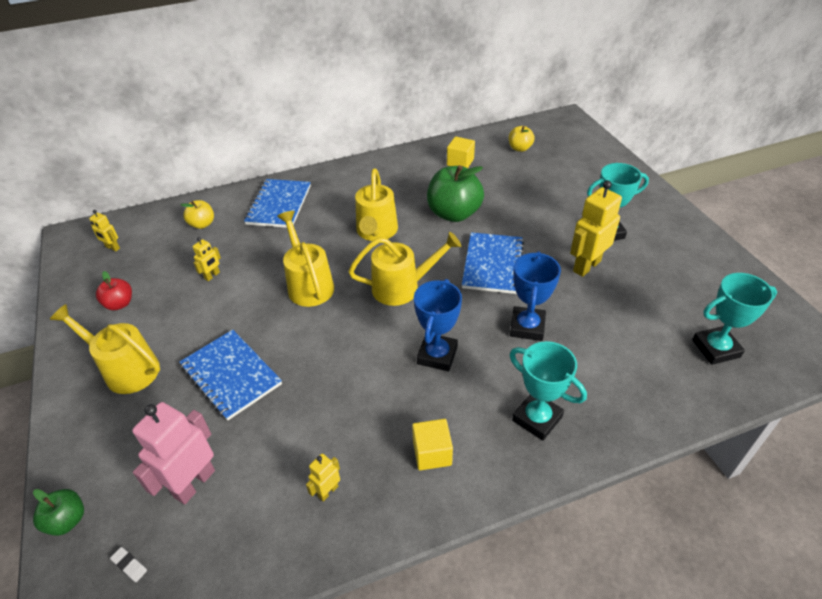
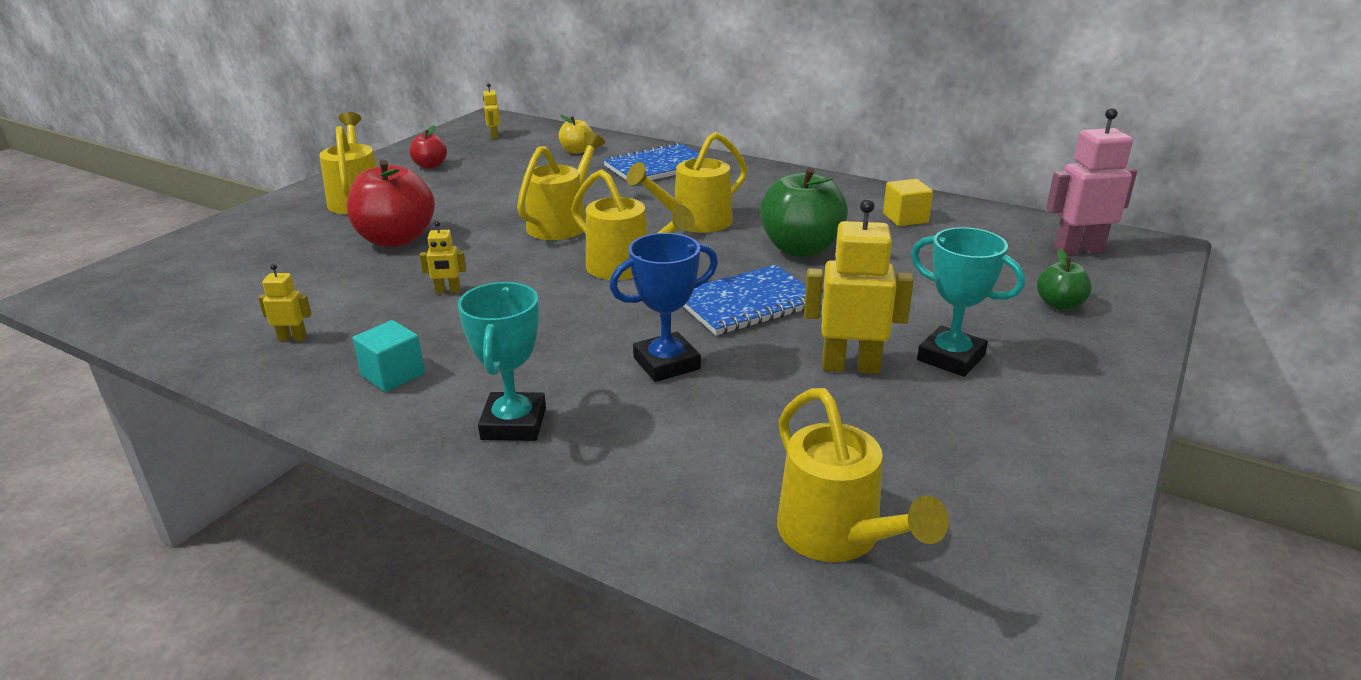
camera: 50 degrees right, 15 degrees down
green apple [33,489,84,536] -> green apple moved to [1037,248,1092,310]
white eraser [110,547,147,582] -> none
pink robot [132,402,215,505] -> pink robot moved to [1046,108,1137,255]
blue notebook [179,330,282,421] -> red apple [347,160,435,247]
yellow robot [193,237,221,281] -> yellow robot moved to [419,221,466,294]
yellow cube [412,419,453,470] -> turquoise cube [353,320,425,392]
blue trophy [414,279,462,371] -> none
yellow apple [509,126,535,152] -> none
turquoise trophy [692,273,777,365] -> yellow watering can [777,388,949,562]

